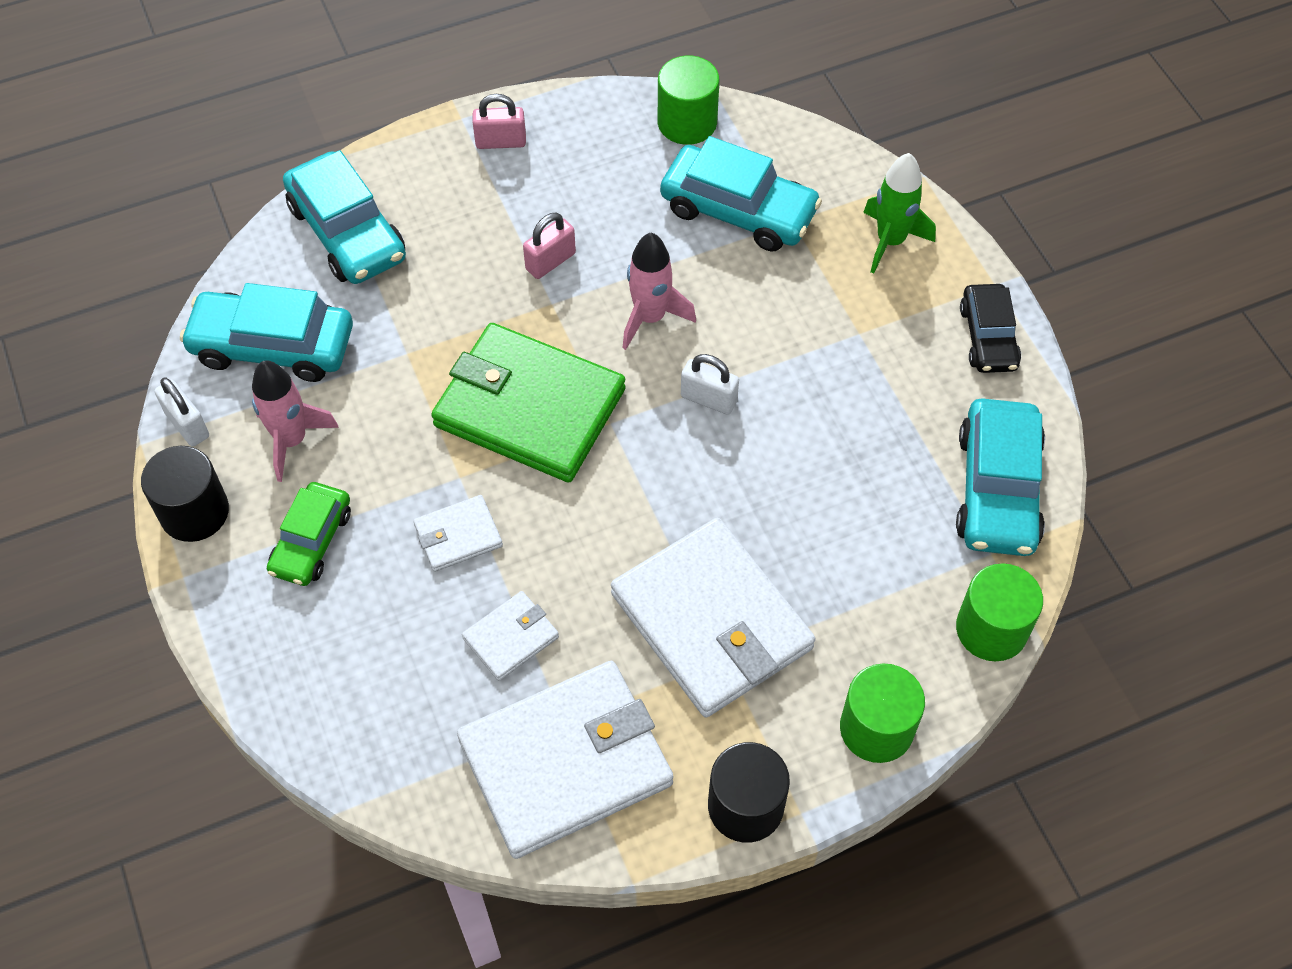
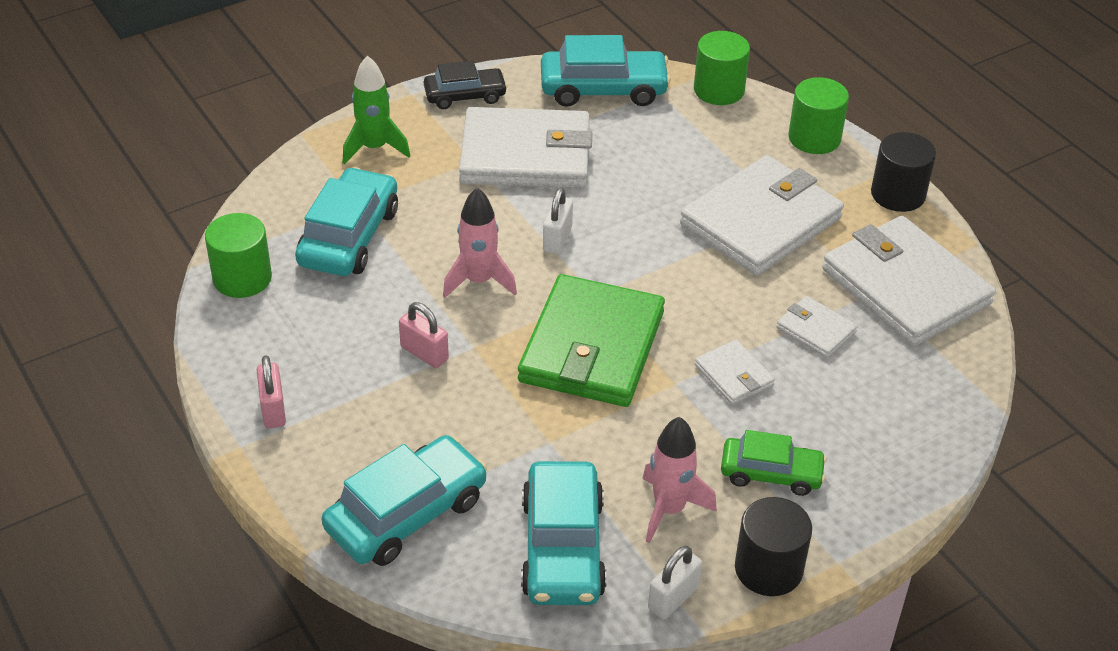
camera: 100 degrees left, 15 degrees down
none -> white wallet [459,107,592,188]

